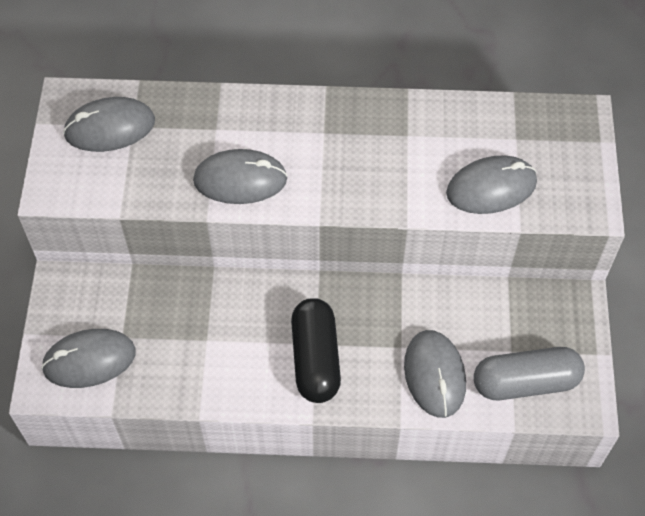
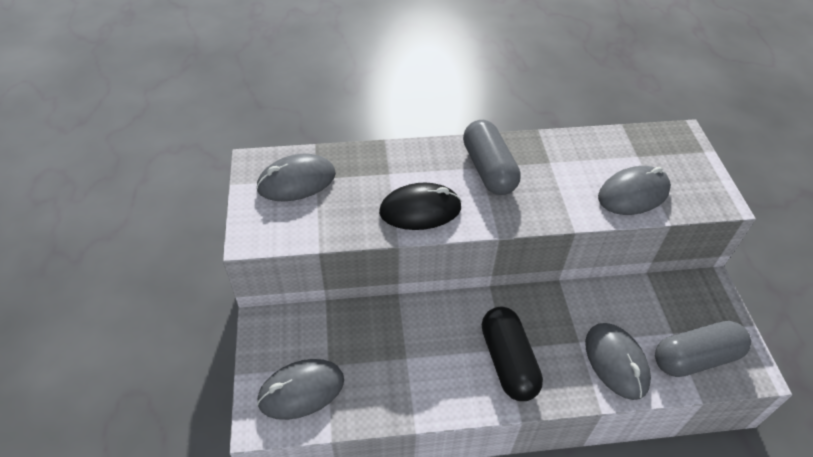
camera: 10 degrees left, 10 degrees down
grey mouse [193,149,288,204] -> black mouse [379,183,462,230]
none -> grey capsule [463,120,521,195]

